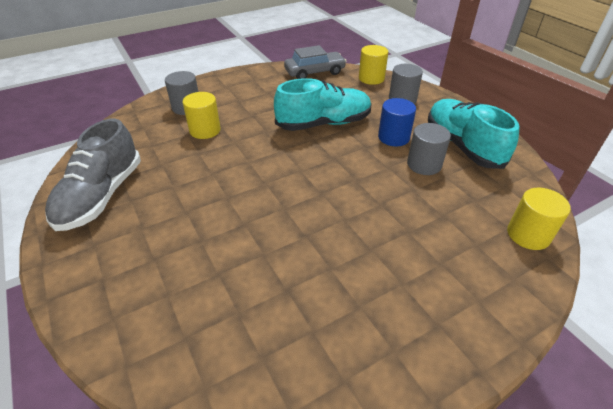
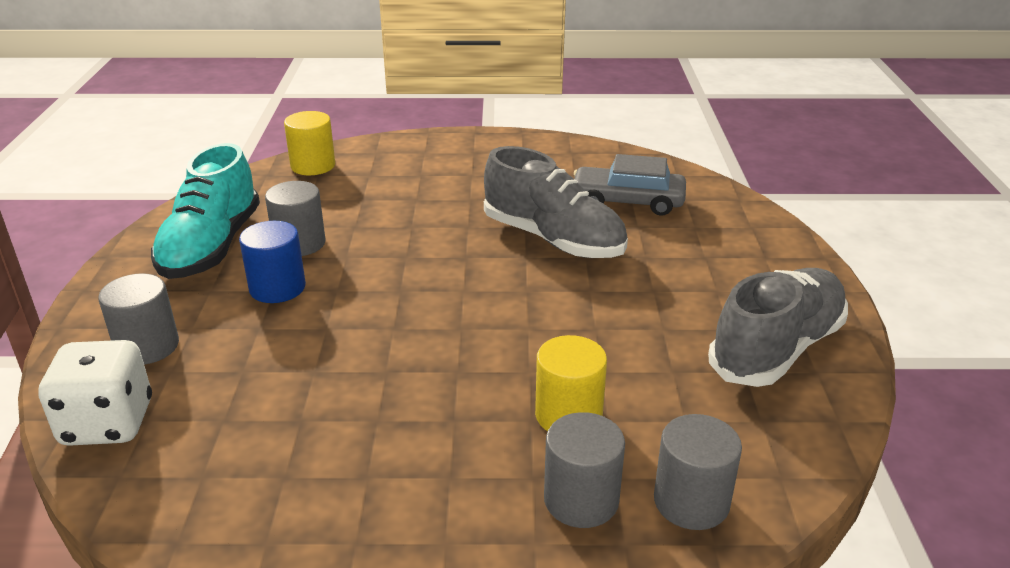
camera: 150 degrees left, 10 degrees down
turquoise shoe [274,78,371,131] -> none
grey car [284,45,347,79] -> grey car moved to [574,154,686,216]
yellow cylinder [359,45,388,85] -> white dice [38,340,152,446]
none -> grey shoe [484,146,628,258]
none -> grey cylinder [654,414,742,530]

